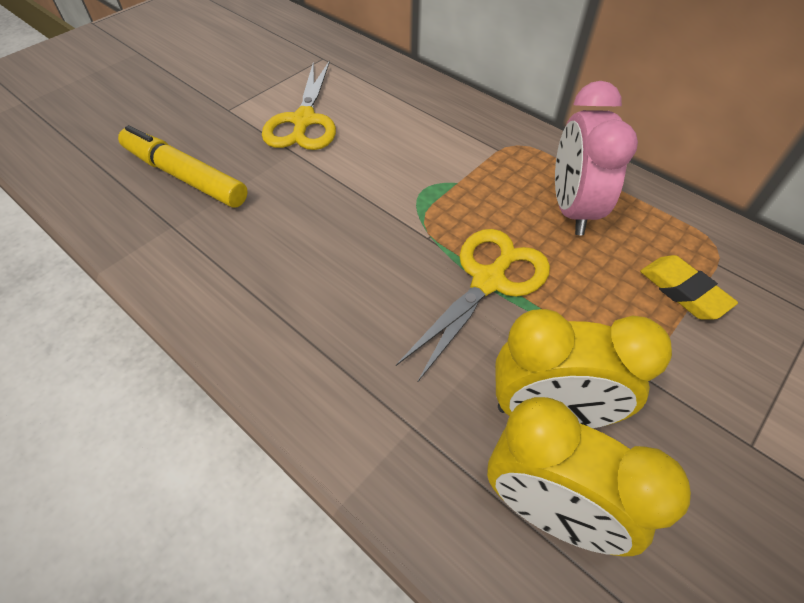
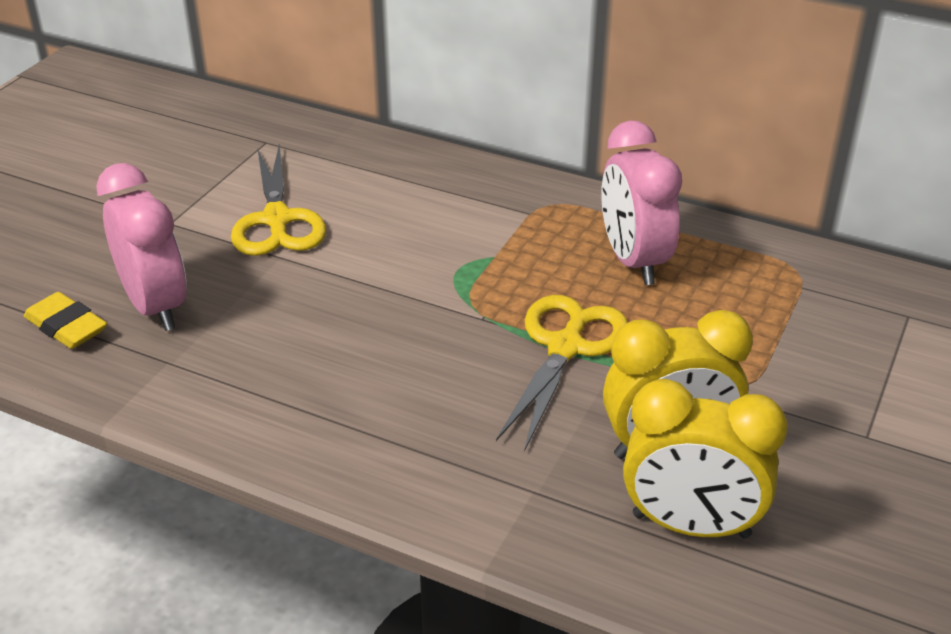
camera: 15 degrees left, 15 degrees down
yellow marker [118,125,248,208] -> pink clock [96,163,187,331]
yellow eraser [640,255,738,319] -> yellow eraser moved to [24,292,107,349]

